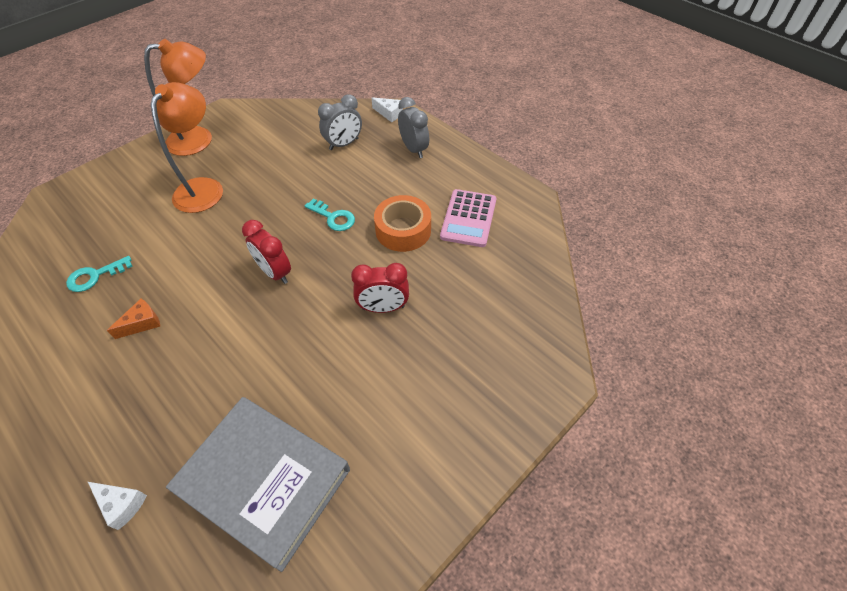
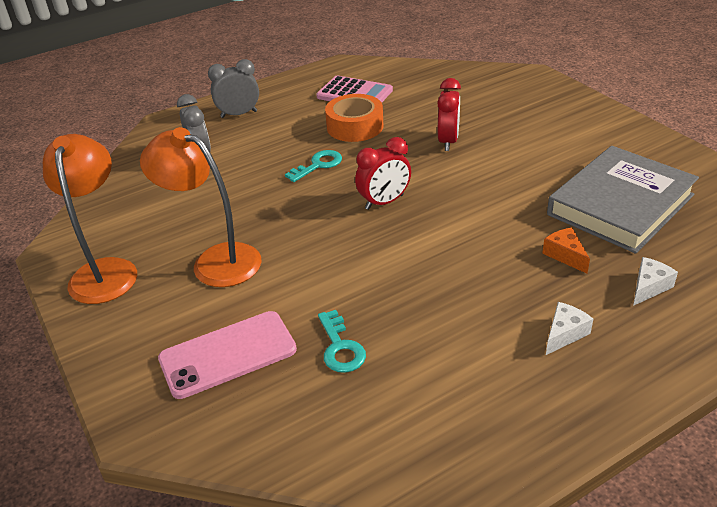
camera: 75 degrees left, 15 degrees down
orange cheese [107,299,160,339] -> orange cheese moved to [542,228,590,273]
white cheese [371,97,403,122] -> white cheese moved to [546,302,593,355]
none -> pink phone [158,311,297,399]

